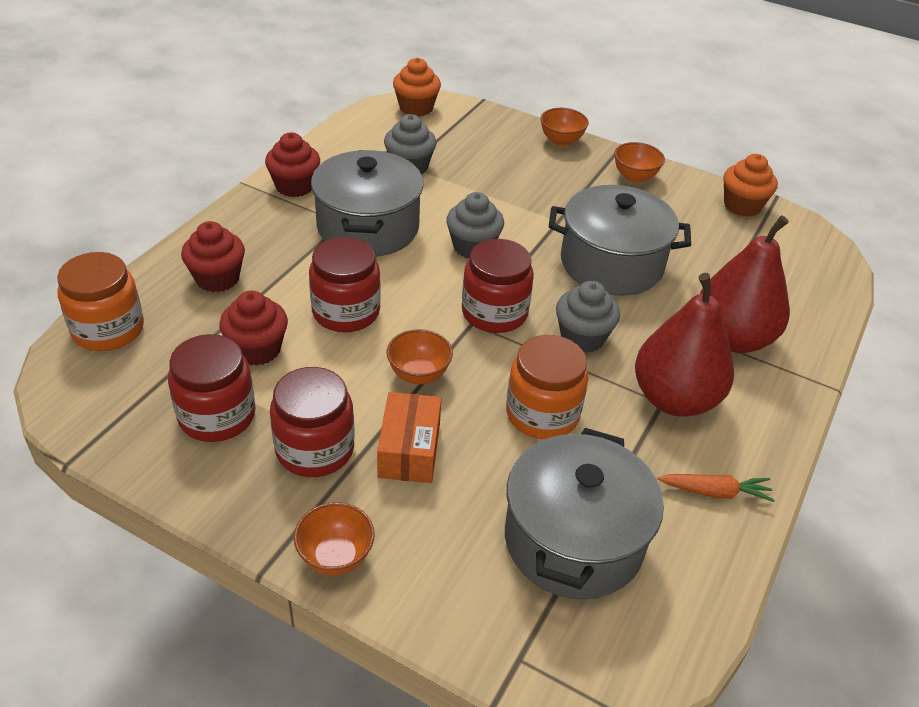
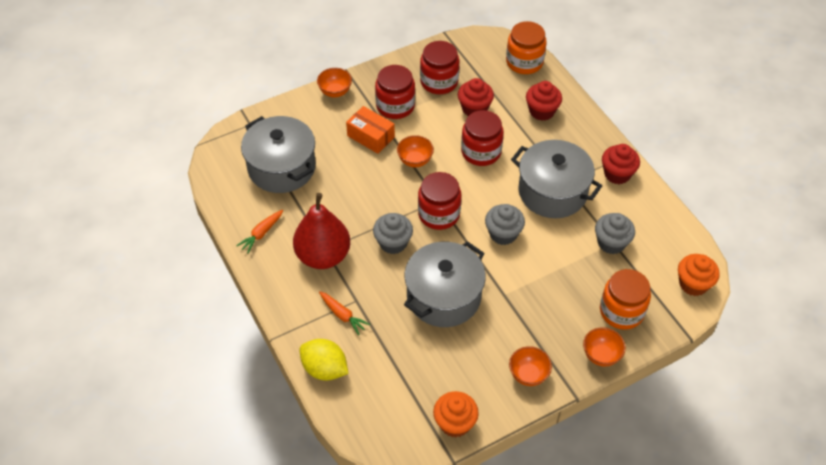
camera: 125 degrees right, 10 degrees up
orange jar [506,335,588,439] -> orange jar moved to [600,269,651,330]
red pear [700,216,790,353] -> orange carrot [319,291,370,335]
none -> yellow lemon [299,339,348,380]

